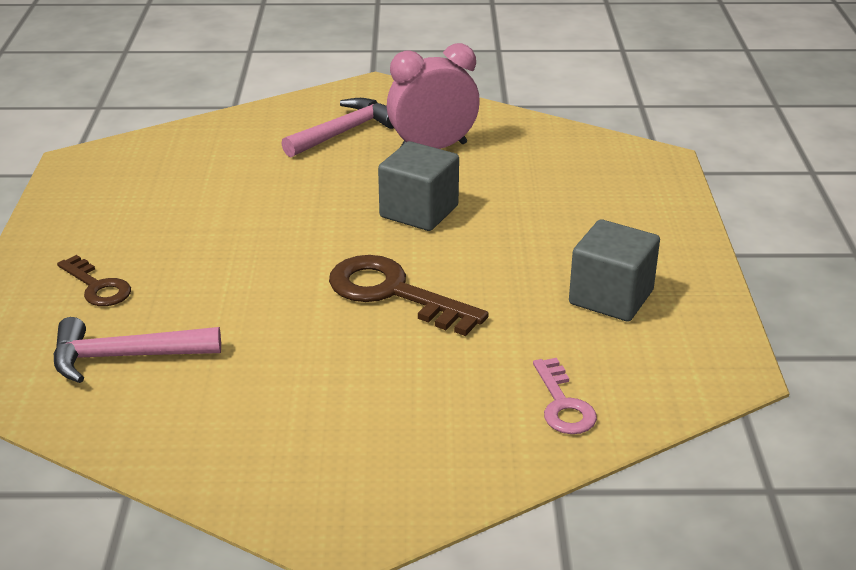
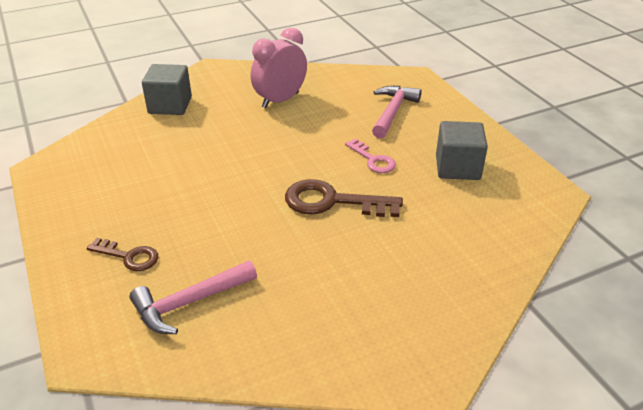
camera: 25 degrees left, 5 degrees up
pink hammer [281,98,394,157] -> pink hammer moved to [372,86,422,139]
grey cube [378,141,459,231] -> grey cube moved to [142,64,192,115]
pink key [533,358,597,434] -> pink key moved to [345,138,396,173]

